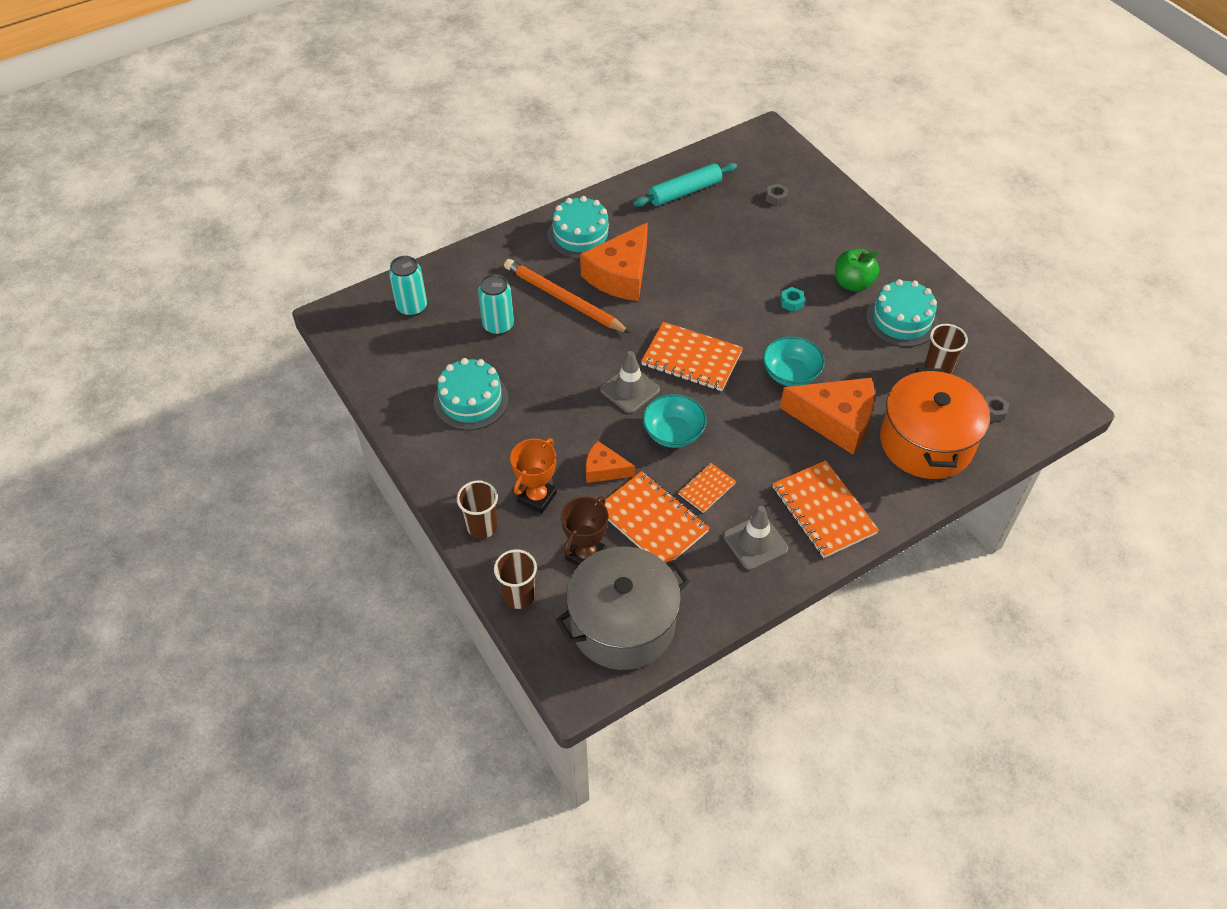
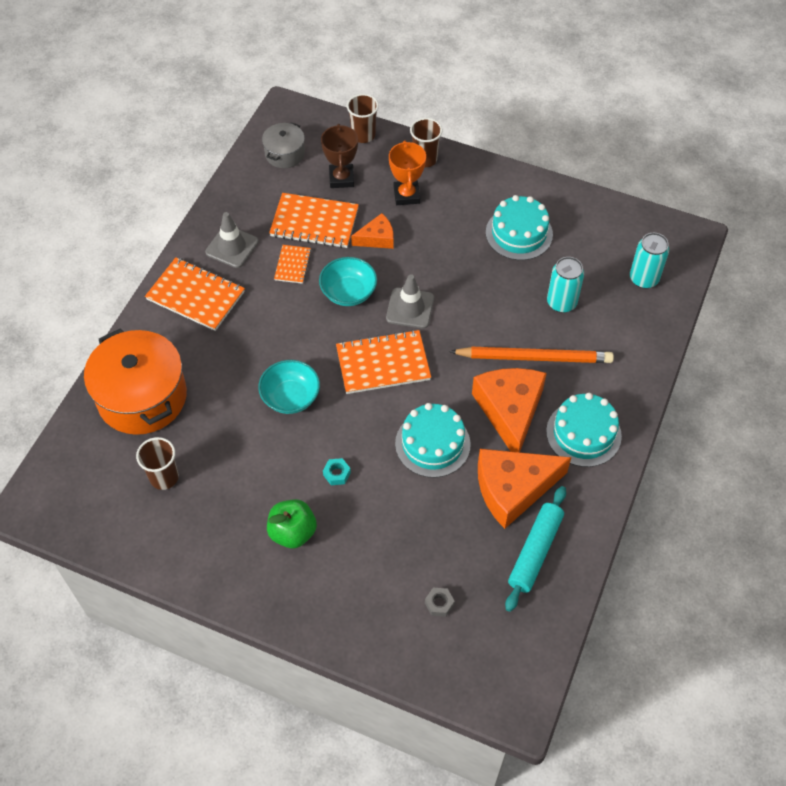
camera: 145 degrees right, 5 degrees up
grey pot [556,546,690,670] -> grey pot [262,122,305,168], size x0.51
orange cheese [780,378,875,455] -> orange cheese moved to [478,449,571,529]
turquoise cake [866,279,938,347] -> turquoise cake moved to [395,403,471,478]
grey nut [985,395,1009,422] -> none

